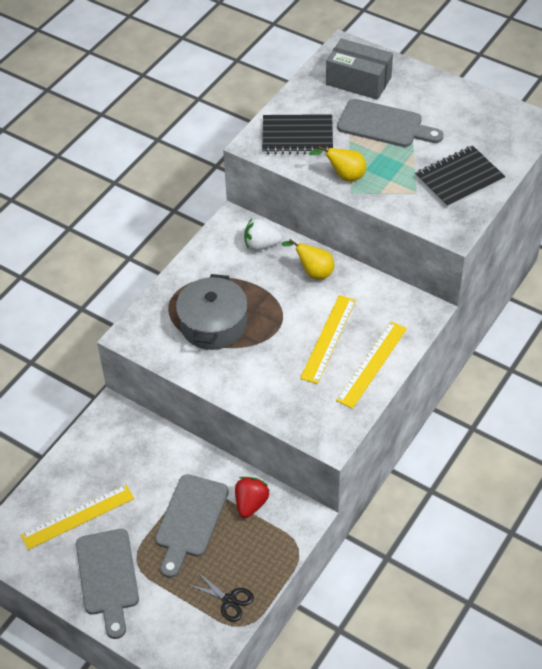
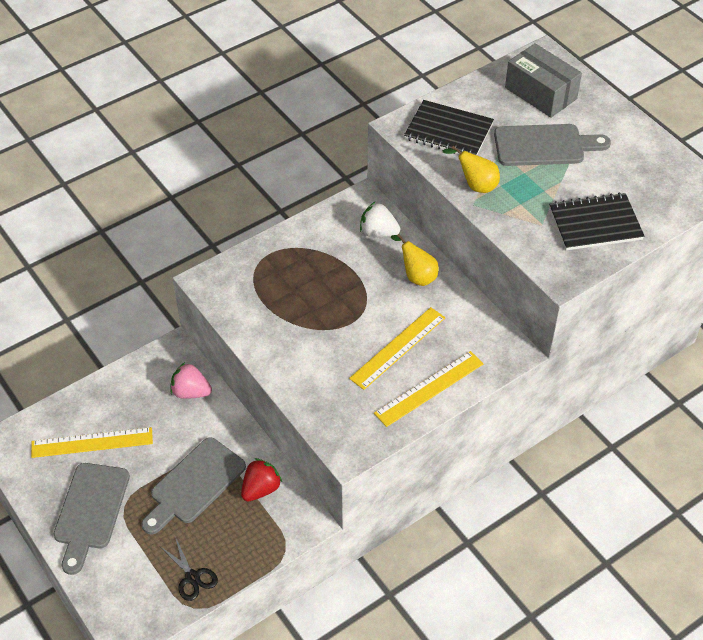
camera: 20 degrees right, 0 degrees up
grey pot [176,274,248,350] -> none
grey cutting board [337,99,444,147] -> grey cutting board turned 45 degrees counterclockwise [494,124,611,166]
none -> pink strawberry [170,362,212,399]

